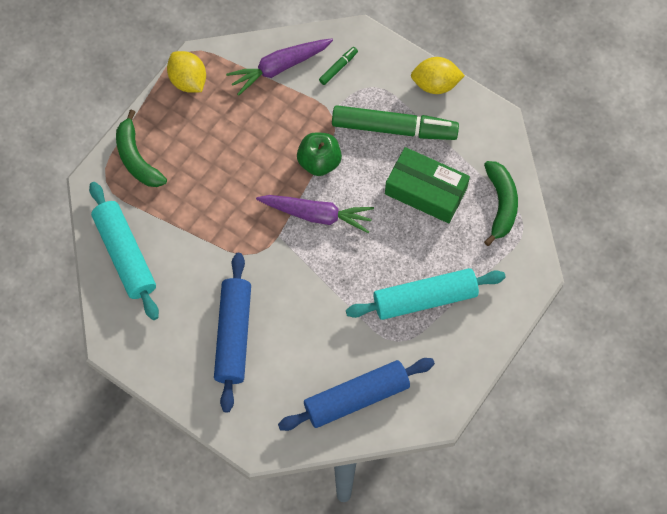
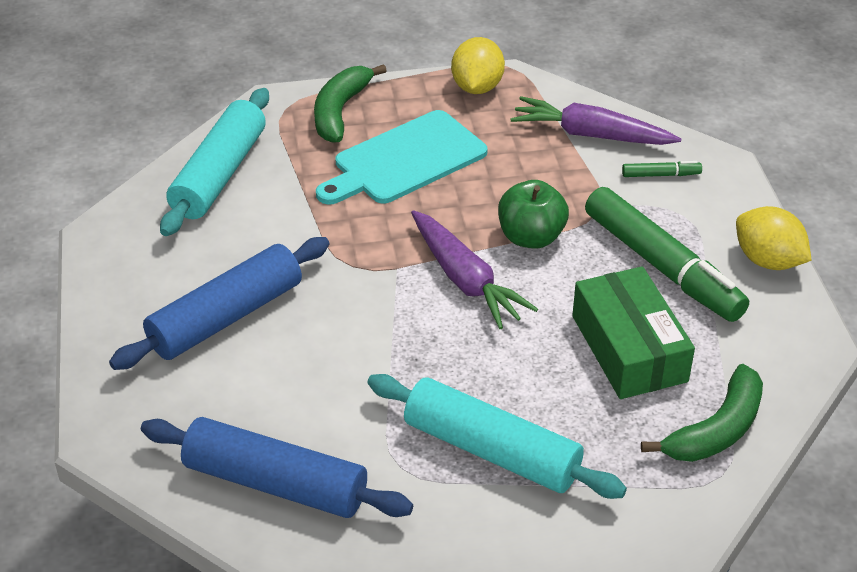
camera: 45 degrees right, 25 degrees down
none -> turquoise cutting board [316,110,487,204]

